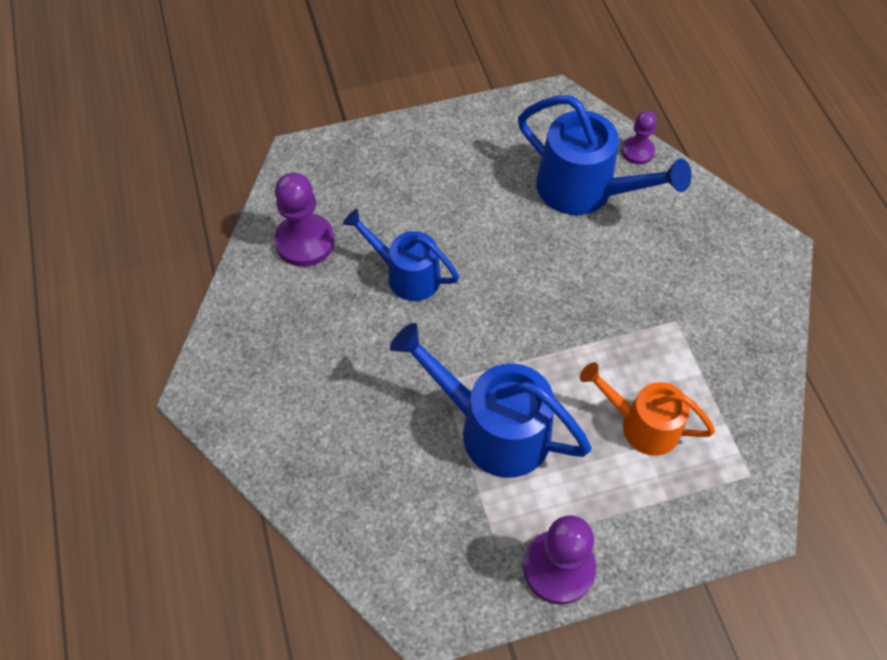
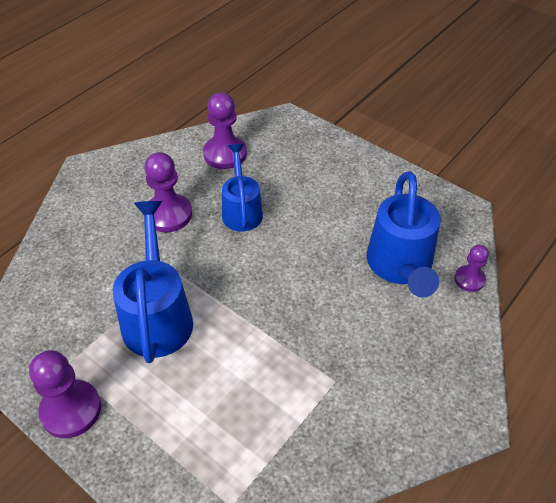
camera: 55 degrees right, 10 degrees down
orange watering can [580,362,715,456] -> none
none -> purple pawn [145,152,192,232]

